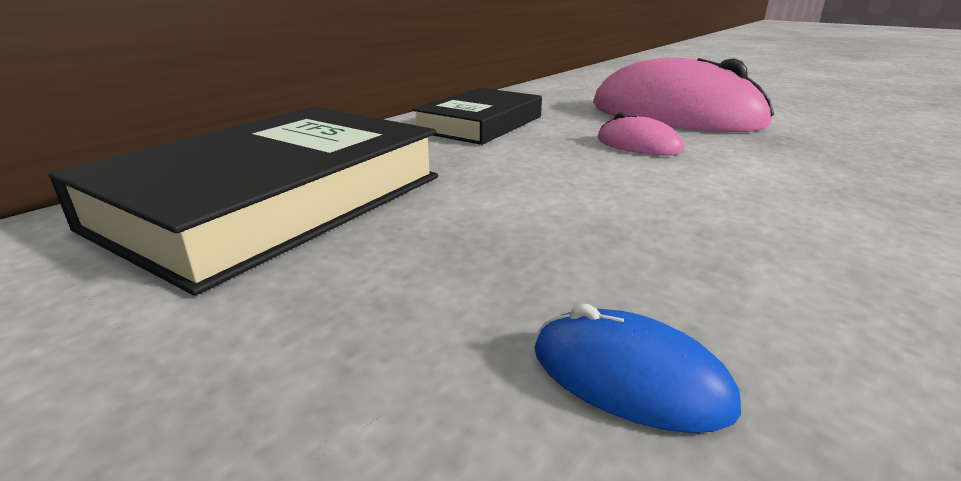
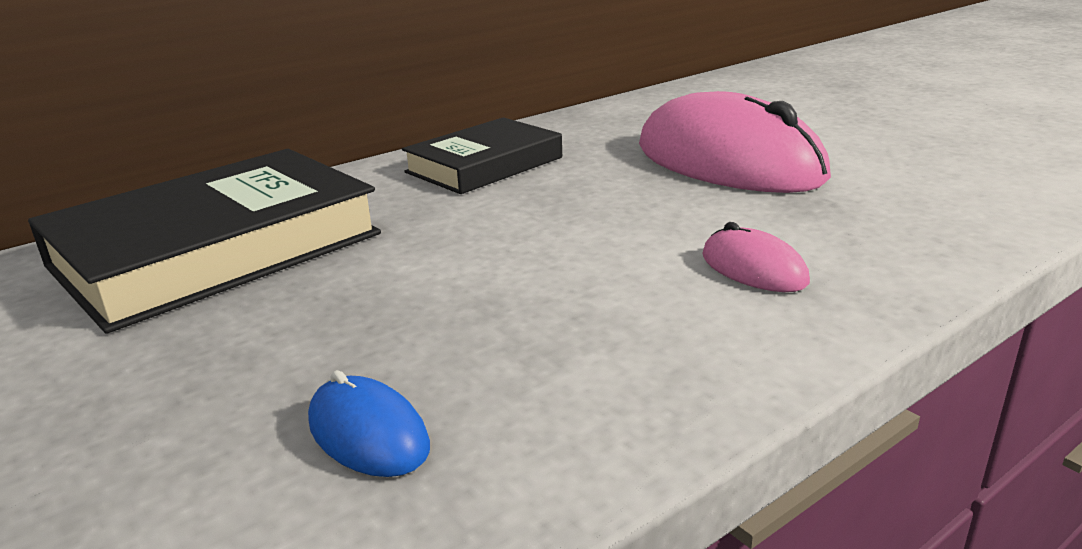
camera: 15 degrees right, 0 degrees up
pink mouse [597,112,684,156] -> pink mouse moved to [702,222,810,292]

